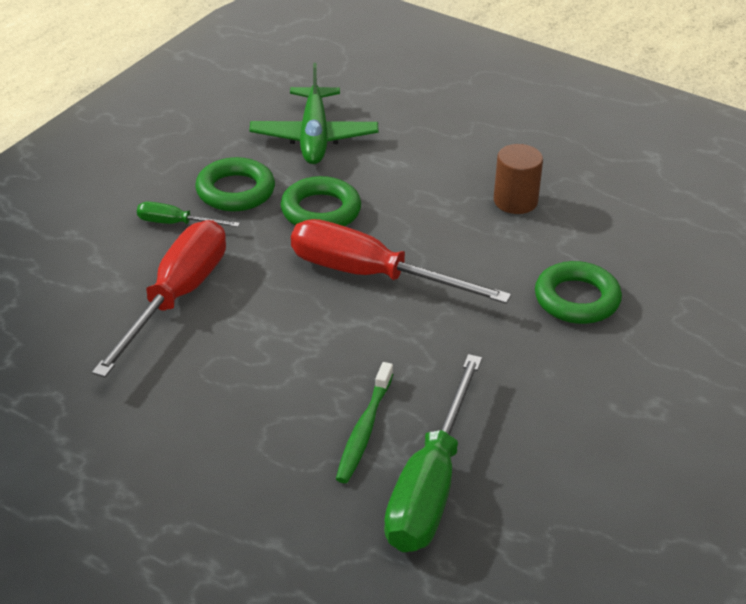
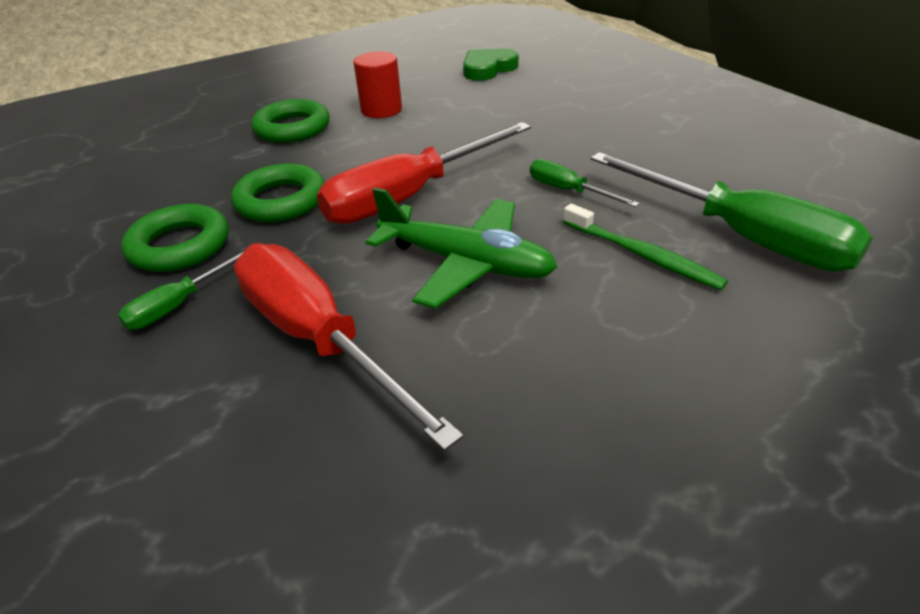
camera: 60 degrees left, 0 degrees up
green plane [249,63,378,164] -> green plane moved to [366,187,557,309]
brown cylinder [494,144,543,214] -> red cylinder [353,51,402,118]
green ring [535,261,622,324] -> green ring moved to [251,99,330,143]
none -> green heart [463,48,519,81]
none -> green screwdriver [530,159,640,207]

